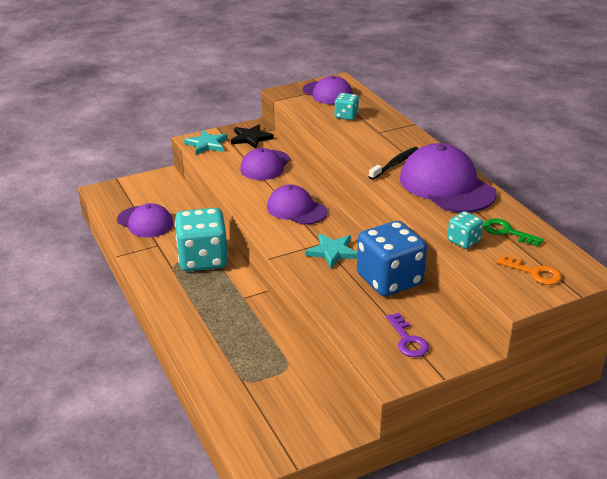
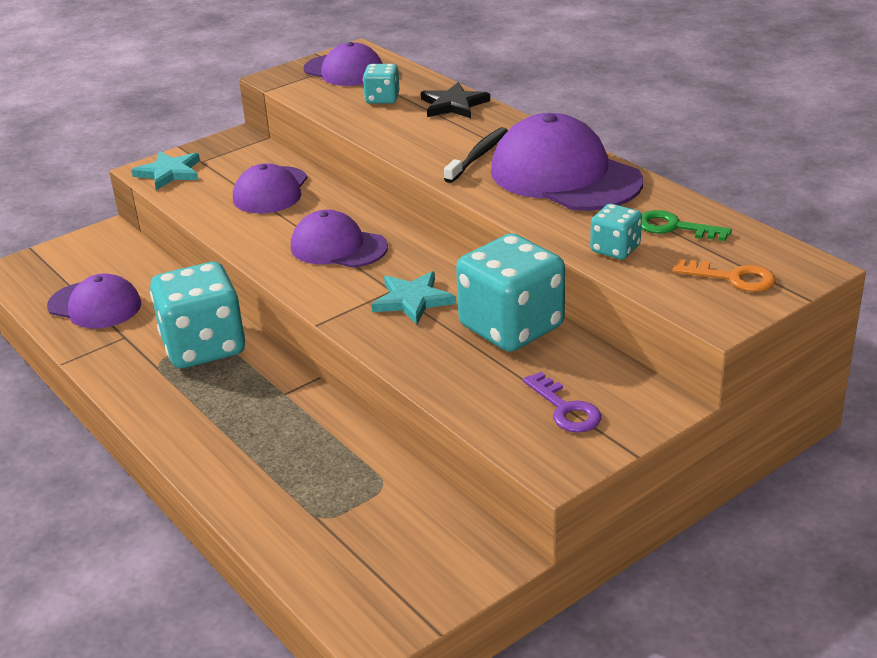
camera: 10 degrees left, 0 degrees up
black star [231,124,274,149] -> black star moved to [421,82,490,118]
blue dice [357,221,427,296] -> turquoise dice [456,233,565,352]

